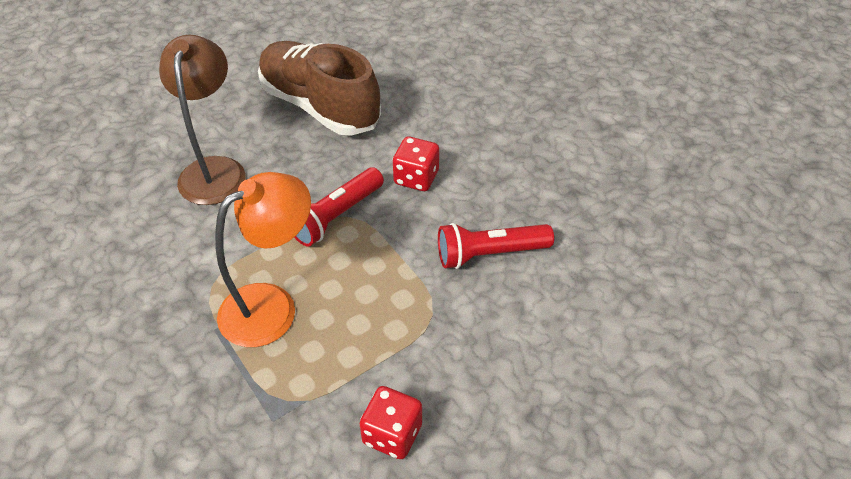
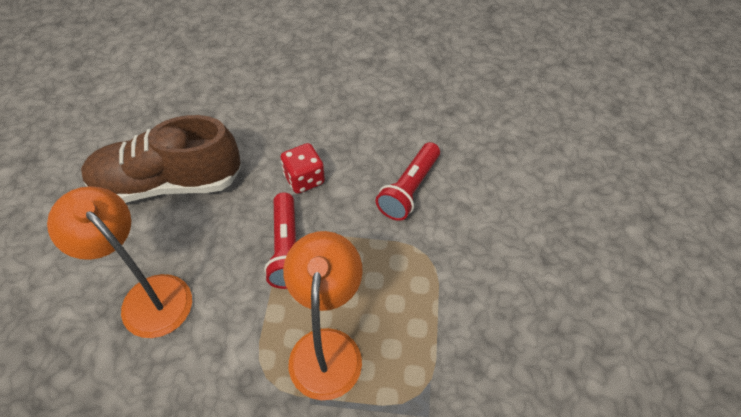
camera: 50 degrees left, 5 degrees up
brown lamp [159,35,245,205] -> orange lamp [47,186,192,338]
red dice [360,386,422,459] -> none

